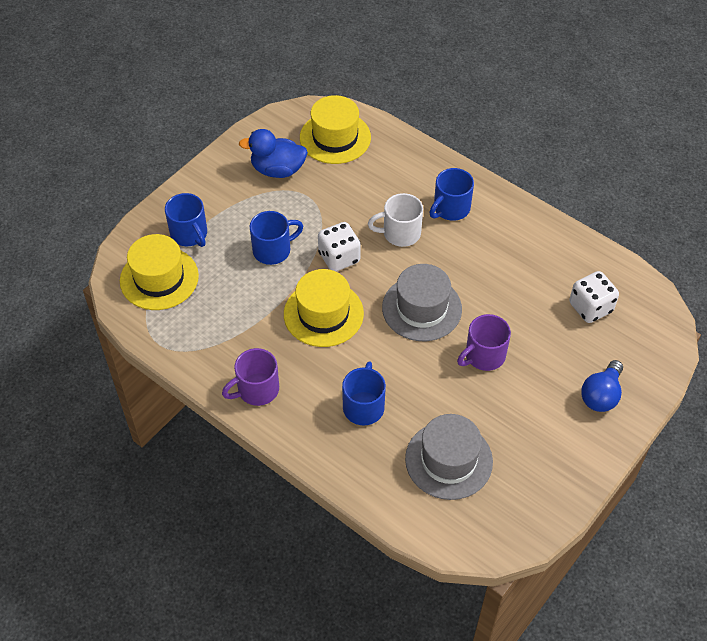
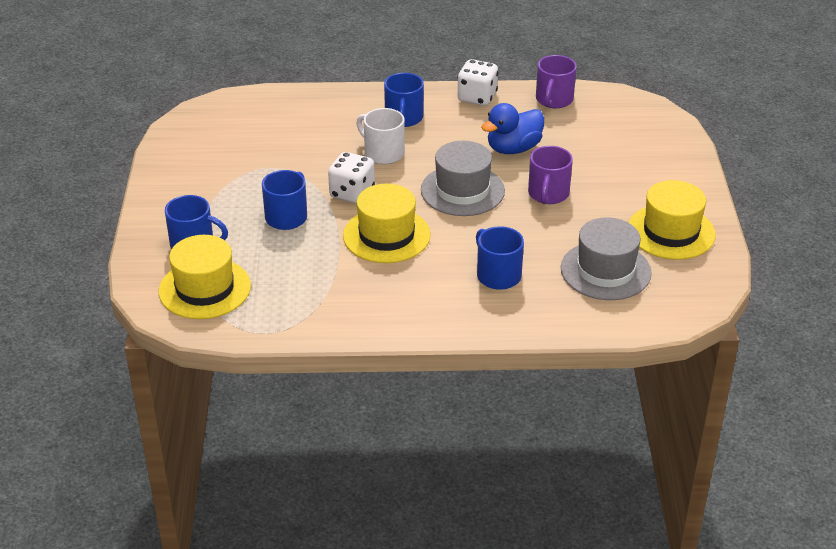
camera: 40 degrees left, 15 degrees down
purple mug [222,348,279,406] -> purple mug moved to [536,55,577,108]
blue duck [239,129,308,178] -> blue duck moved to [481,103,544,154]
yellow hat [300,95,371,164] -> yellow hat moved to [628,180,716,260]
white mug [368,193,423,247] -> white mug turned 90 degrees clockwise [356,108,405,164]
white dice [569,271,619,323] -> white dice moved to [458,59,499,106]
blue light bulb [581,360,623,412] -> none

